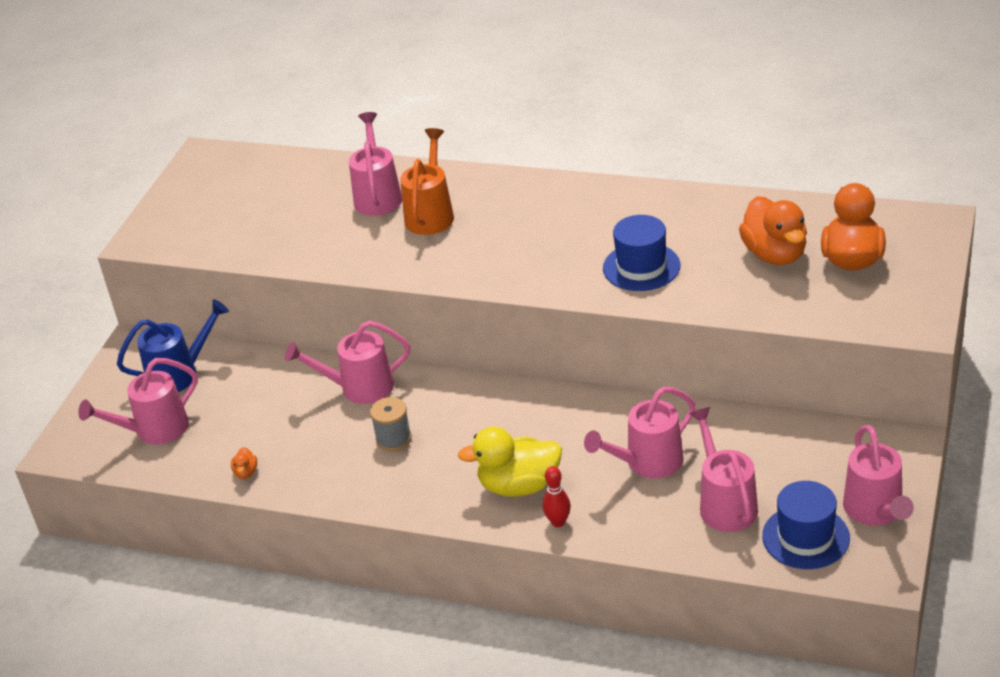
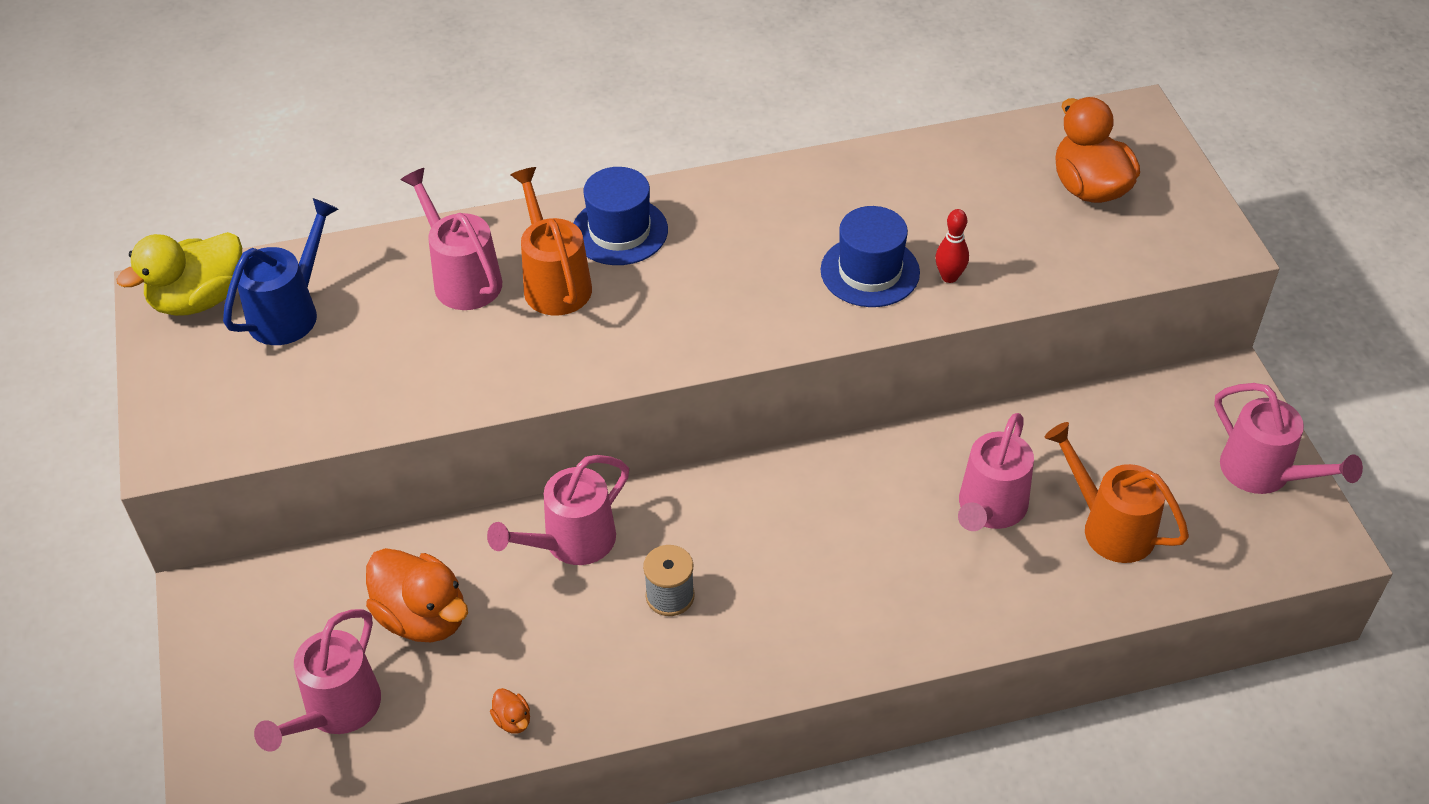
camera: 35 degrees left, 10 degrees up
blue watering can [117,299,229,392] -> blue watering can moved to [223,198,338,345]
yellow duck [458,427,562,497] -> yellow duck moved to [116,232,242,316]
red bowling pin [543,466,571,527] -> red bowling pin moved to [935,209,969,283]
pink watering can [689,407,758,532] -> orange watering can [1044,422,1189,563]
orange duck [739,196,807,265] -> orange duck moved to [366,548,468,642]
blue hat [762,481,850,569] -> blue hat moved to [574,167,668,265]

